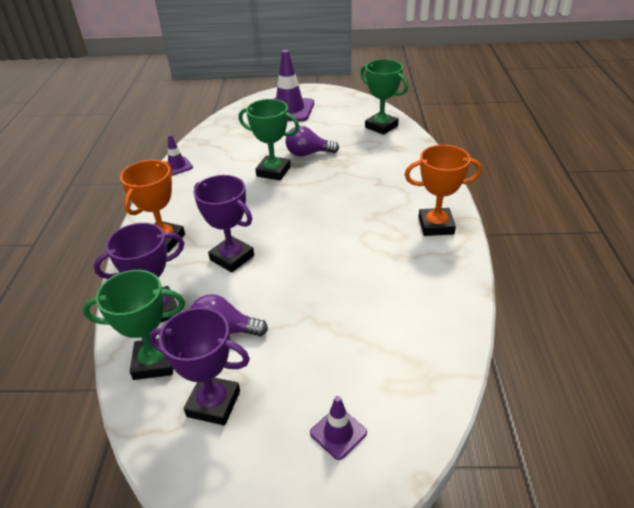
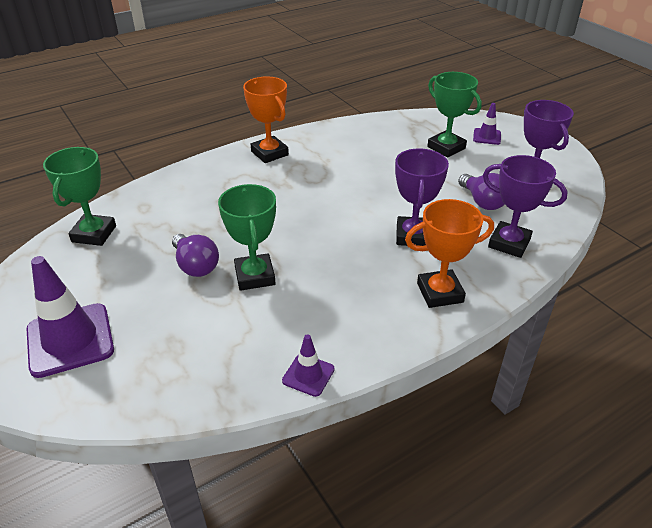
camera: 125 degrees left, 0 degrees up
green trophy [83,270,185,380] -> green trophy moved to [427,72,482,158]

